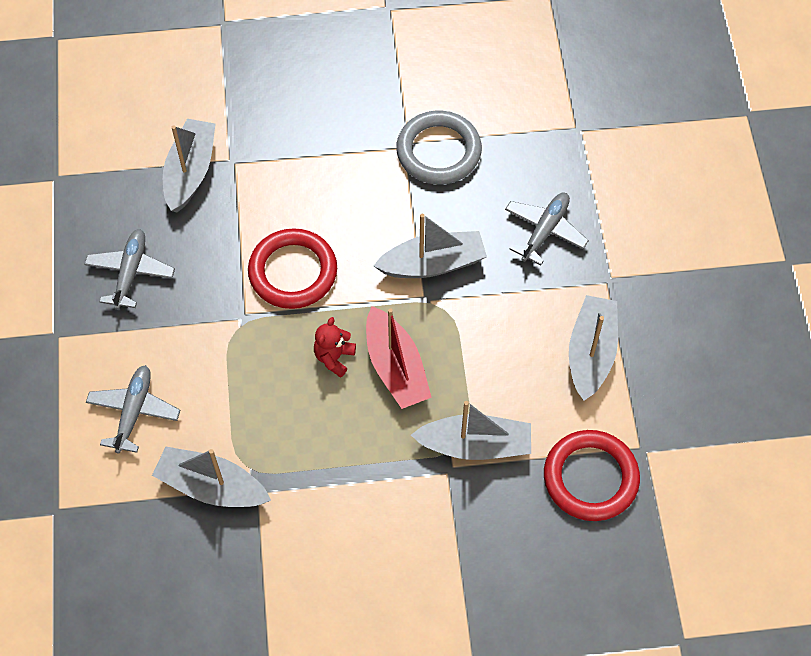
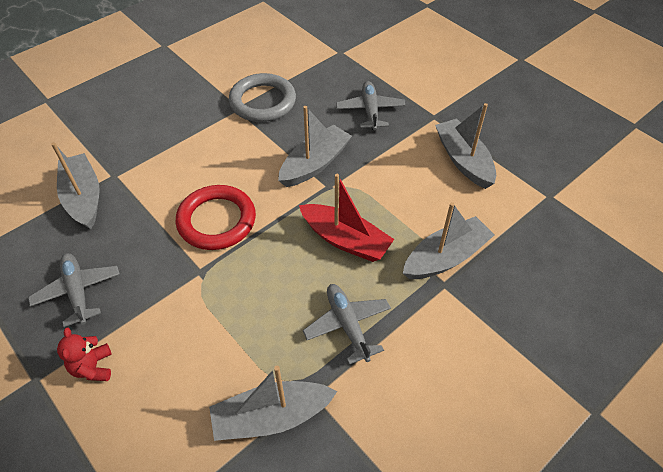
camera: 35 degrees left, 10 degrees down
grey plane [86,365,180,454] -> grey plane moved to [303,284,391,365]
red teddy bear [314,317,356,378] -> red teddy bear moved to [57,327,112,381]
red ring [544,430,640,521] -> none

